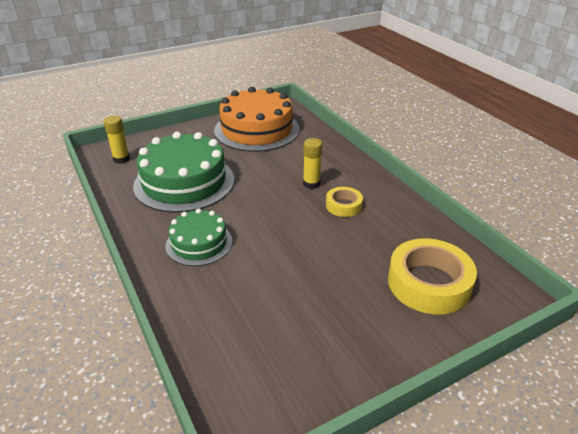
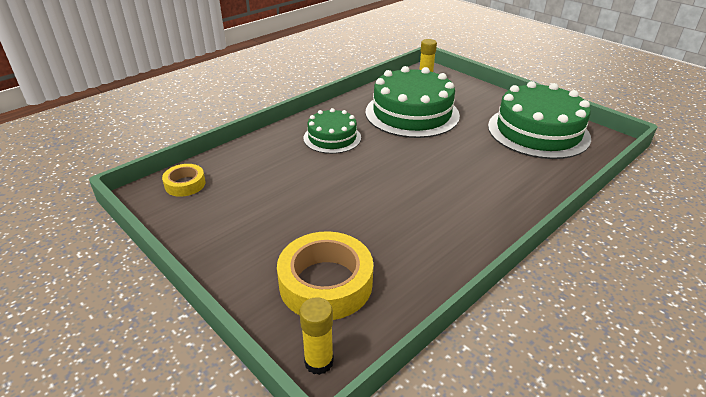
camera: 75 degrees right, 0 degrees up
orange cake [214,87,300,152] -> green cake [488,81,591,159]
yellow glue stick [303,138,322,189] -> yellow glue stick moved to [299,297,334,375]
yellow tape [326,187,363,217] -> yellow tape moved to [162,164,206,197]

